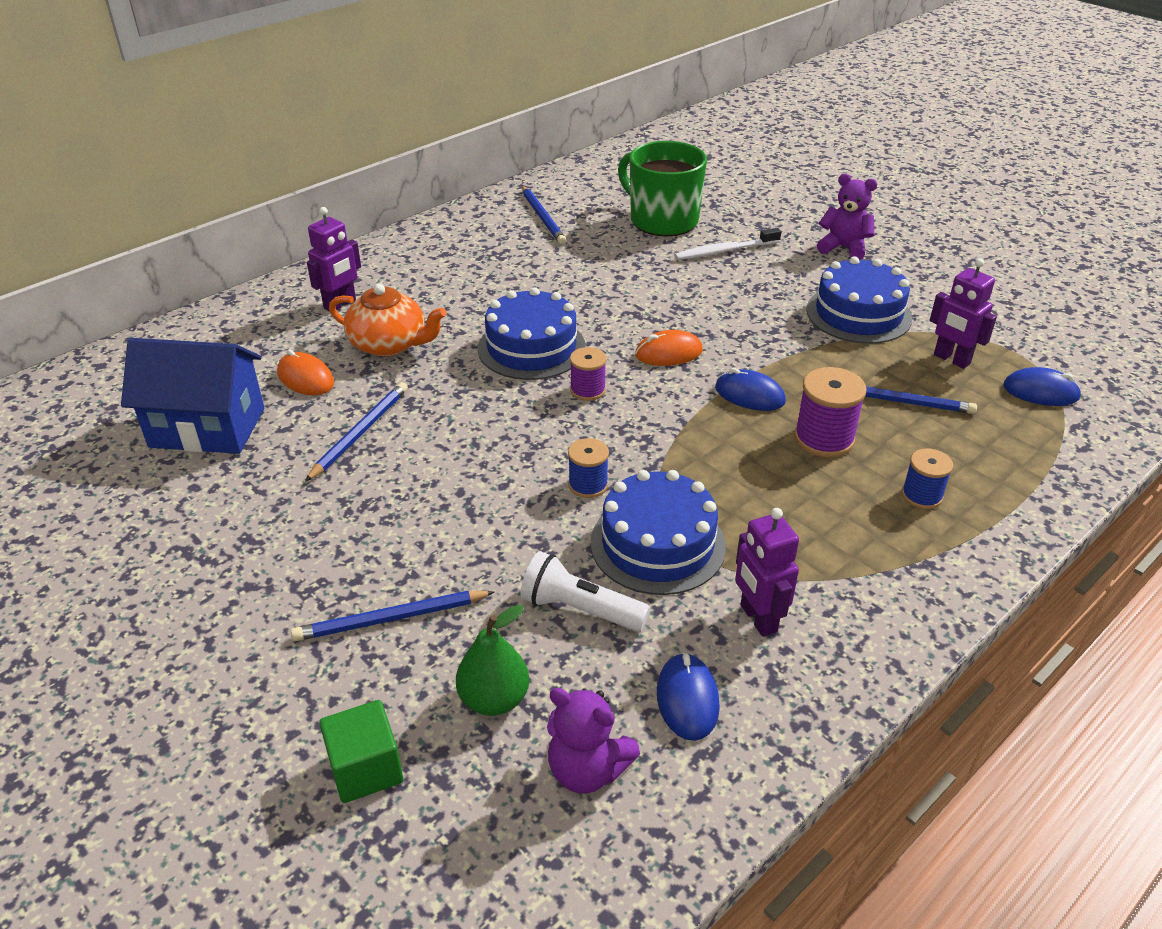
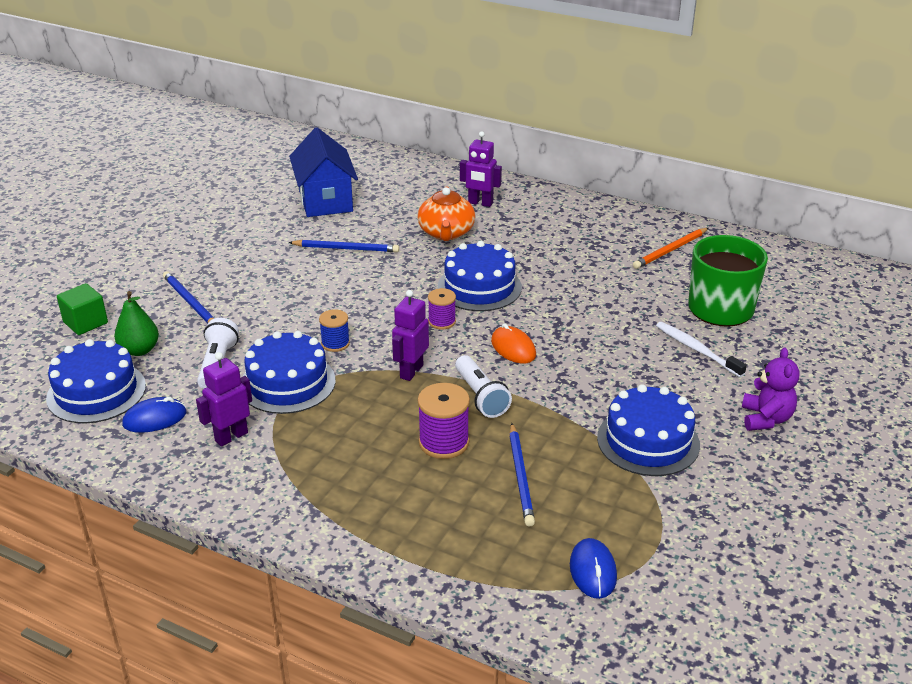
camera: 70 degrees right, 5 degrees down
orange mouse [277,350,334,395] -> none
blue pencil [522,186,566,245] -> orange pencil [633,228,708,269]
purple teddy bear [547,688,640,793] -> blue cake [46,339,146,423]
blue mouse [715,368,786,411] -> white flashlight [455,355,512,418]
blue spool [902,449,953,509] -> none
purple robot [930,258,997,369] -> purple robot moved to [392,290,429,381]

